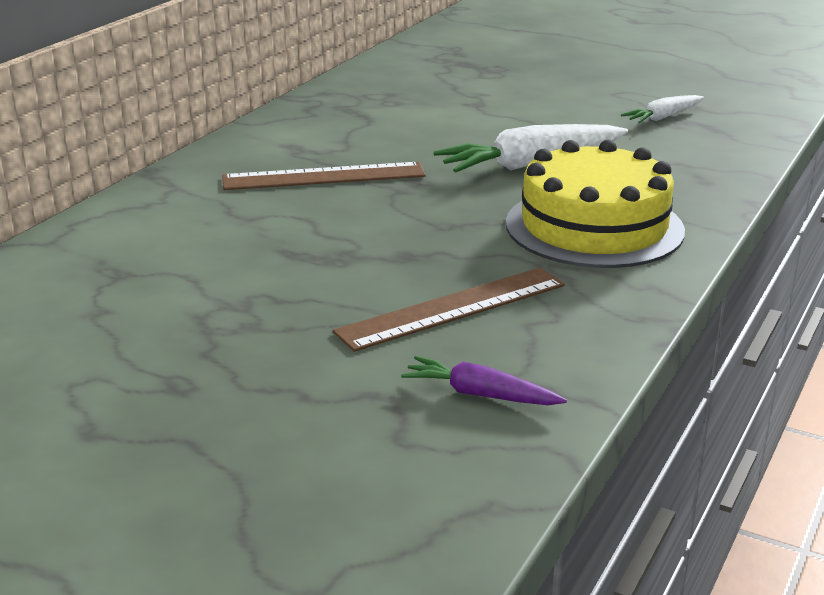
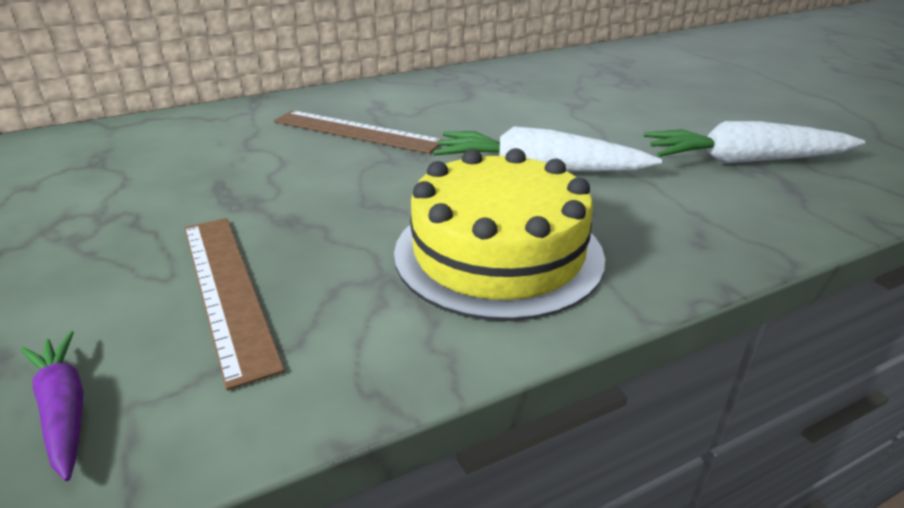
camera: 35 degrees right, 5 degrees up
brown ruler [333,268,565,352] -> brown ruler turned 60 degrees clockwise [184,218,285,390]
white carrot [621,95,704,123] -> white carrot [644,121,865,164], size x1.80

